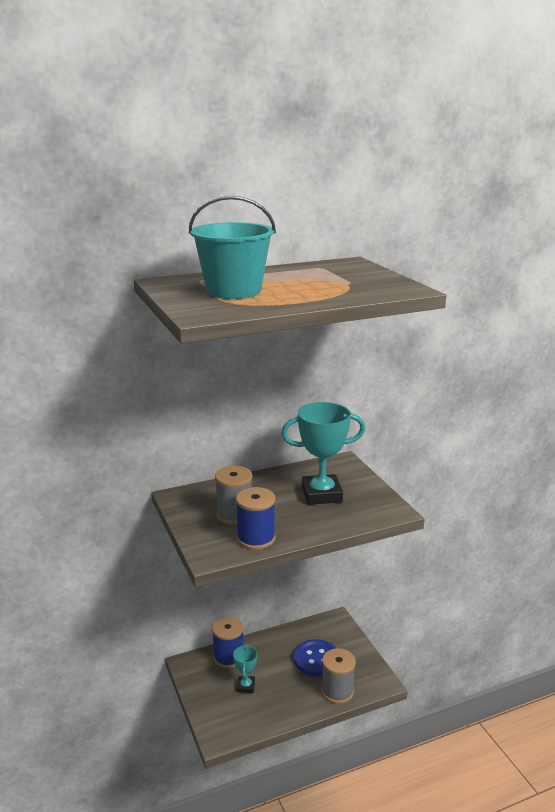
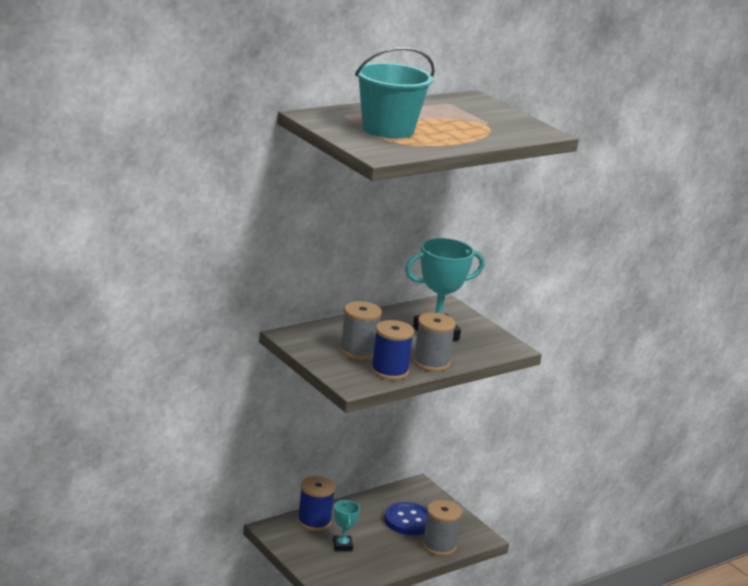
camera: 15 degrees left, 0 degrees up
none -> grey spool [413,313,456,372]

